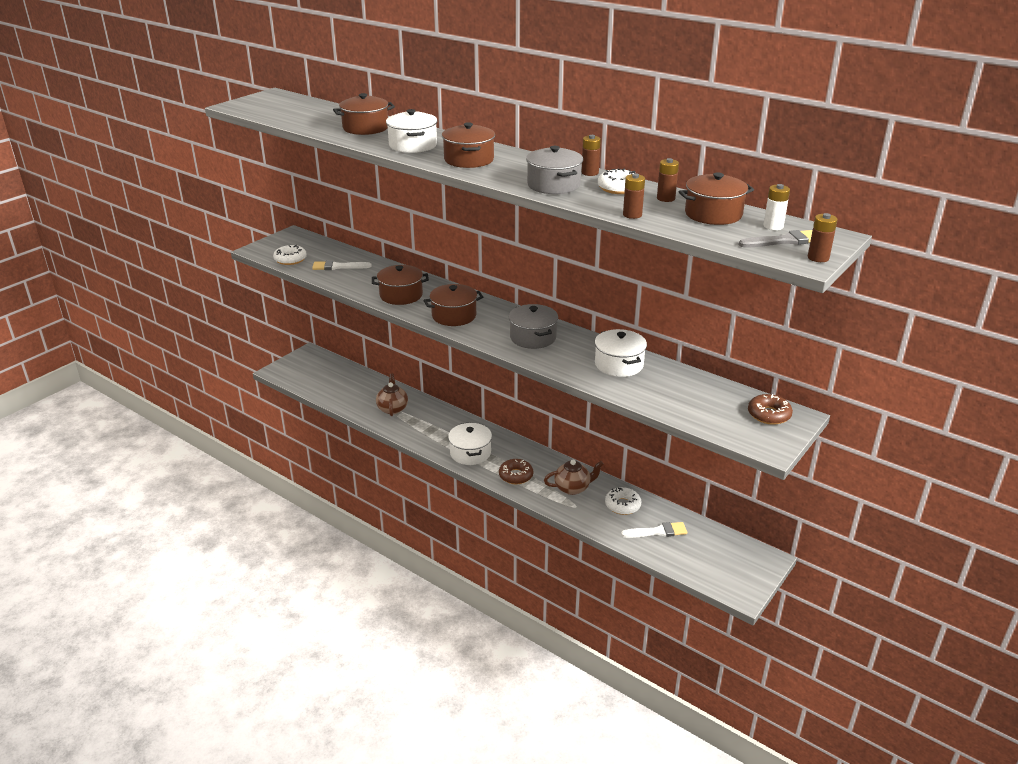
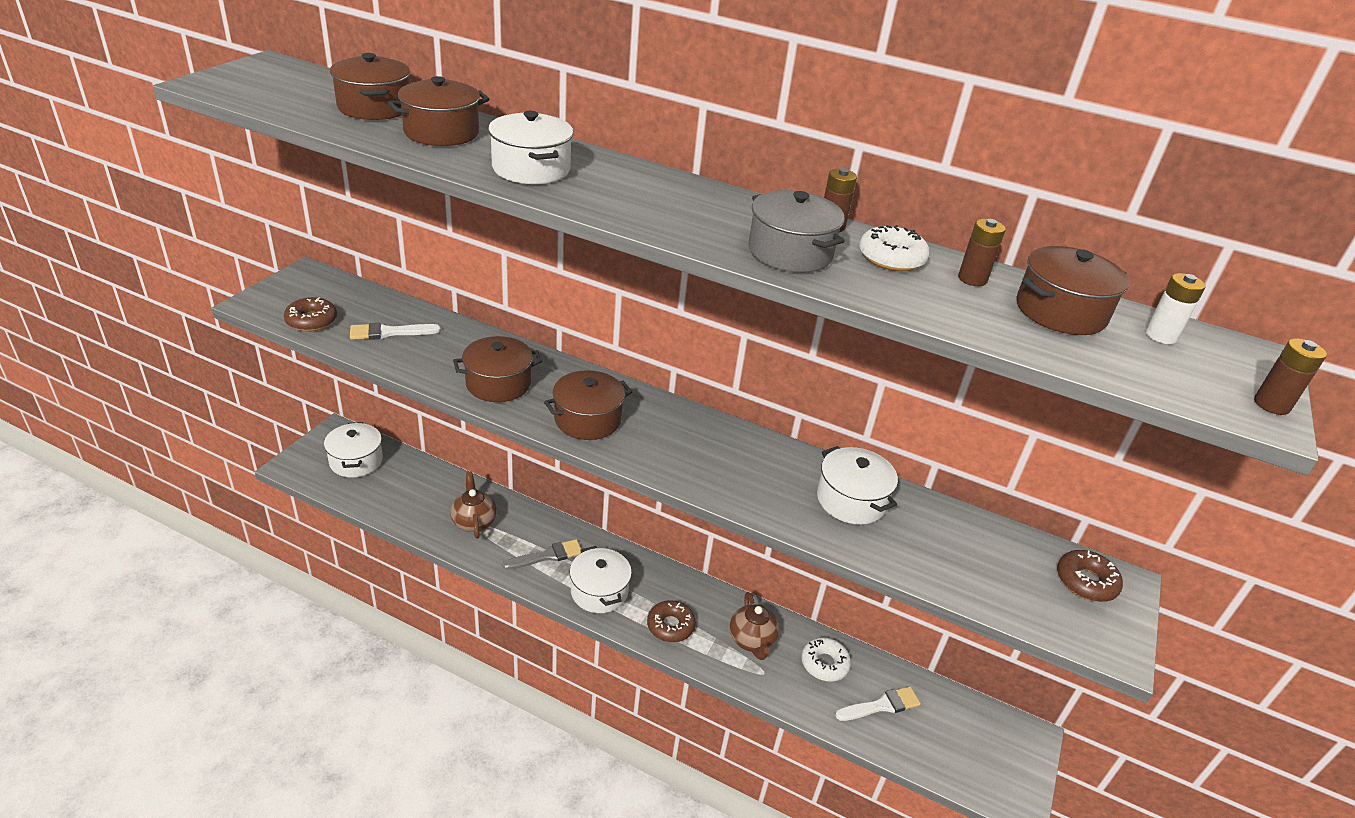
camera: 15 degrees left, 5 degrees up
white donut [273,245,307,265] -> brown donut [284,297,337,331]
brown pot [442,122,495,168] -> brown pot moved to [330,53,410,120]
grey pot [509,304,558,349] -> none
brown teapot [544,459,604,495] -> brown teapot turned 105 degrees clockwise [730,592,779,660]
brown battery [623,173,645,219] -> none
grey brush [739,230,812,247] -> grey brush moved to [502,539,581,570]
none -> white pot [324,422,383,477]

